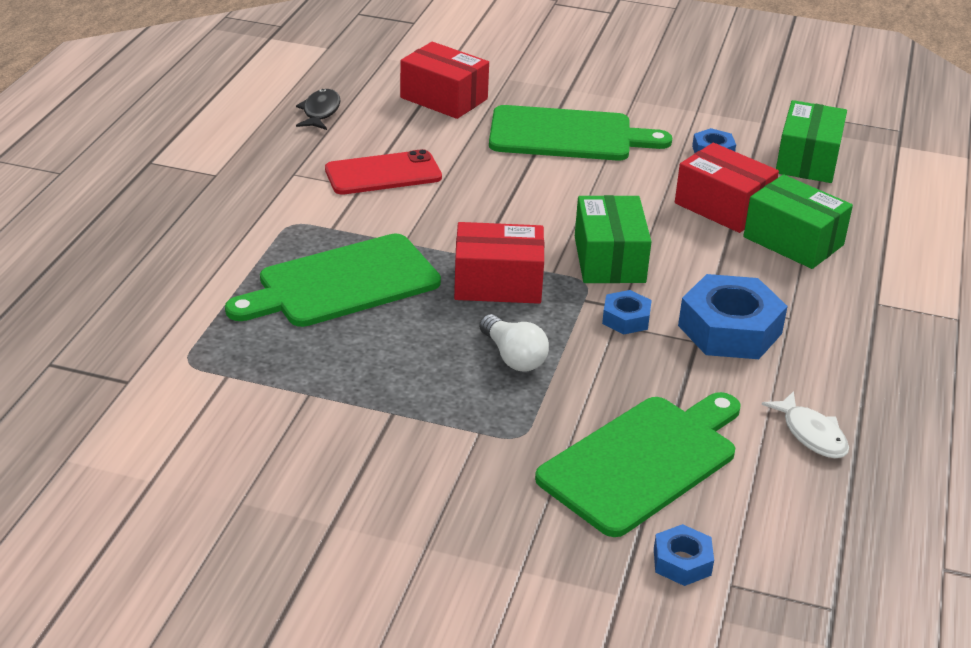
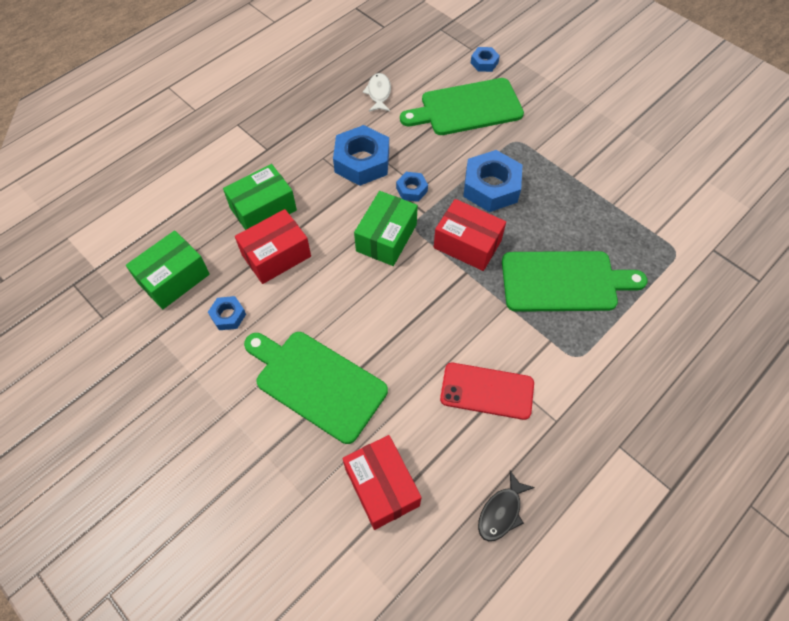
camera: 150 degrees left, 25 degrees up
white light bulb [479,314,549,371] -> blue nut [463,150,522,212]
red box [675,143,779,233] -> red box turned 75 degrees clockwise [235,209,311,284]
green box [743,174,853,269] -> green box turned 75 degrees clockwise [223,164,297,230]

